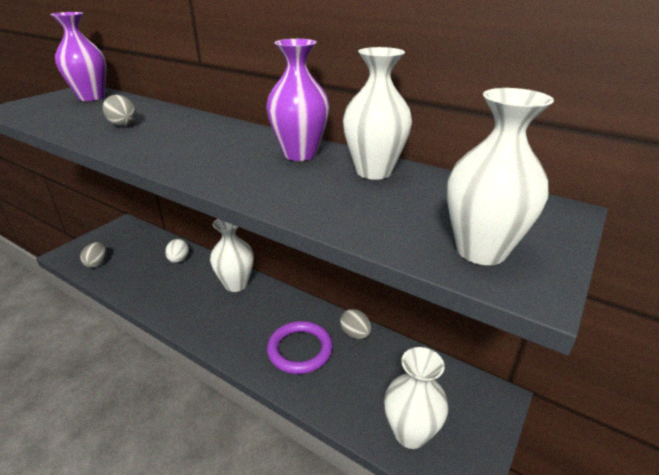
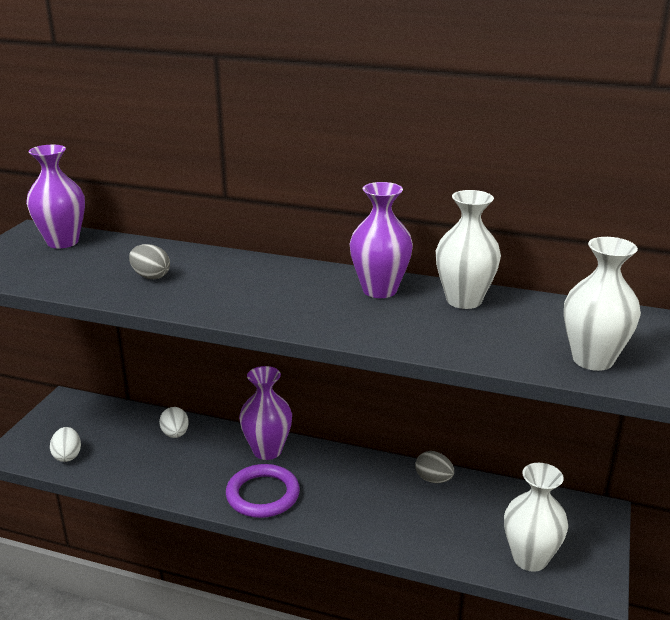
camera: 15 degrees left, 5 degrees down
grey egg [80,242,107,268] -> white egg [50,427,81,462]
white vase [210,219,254,292] -> purple vase [239,366,292,460]
purple ring [267,321,333,374] -> purple ring moved to [226,464,300,518]

